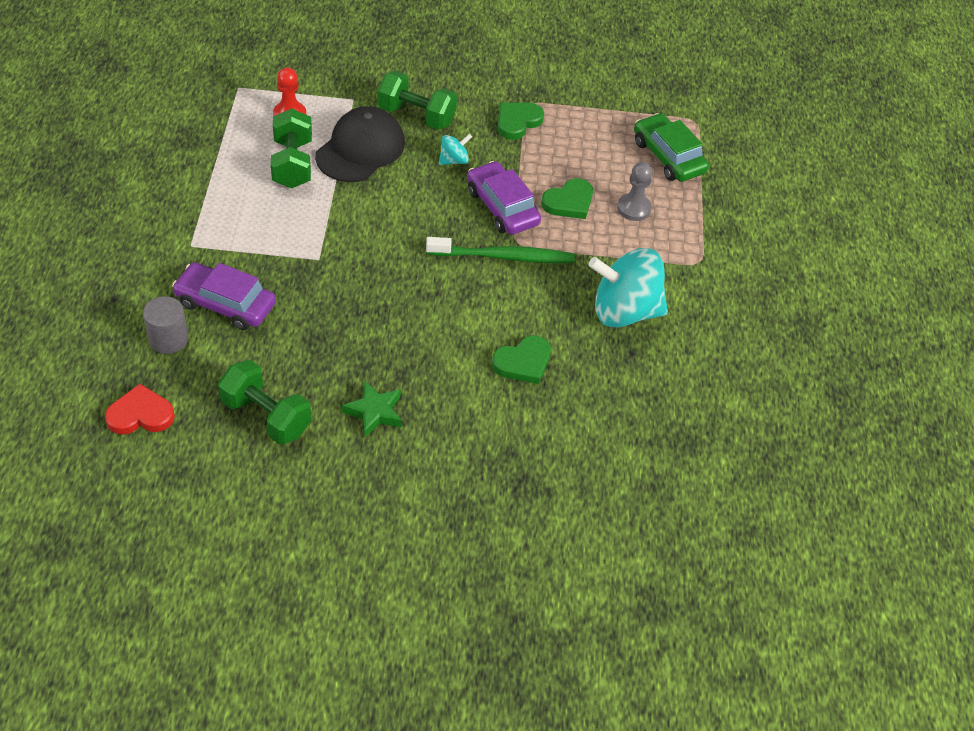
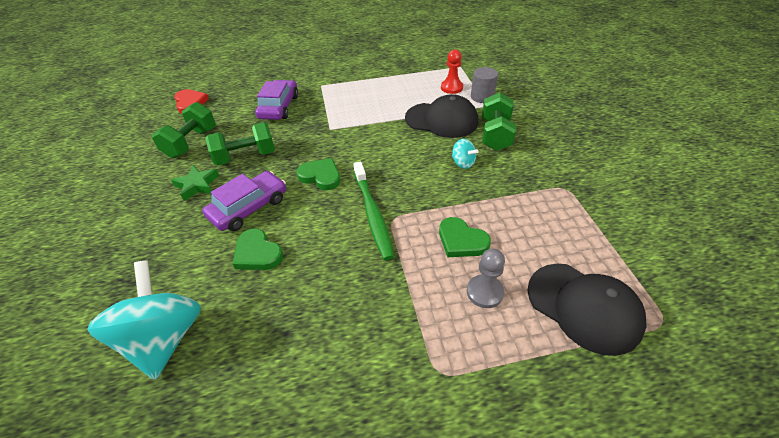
camera: 80 degrees right, 5 degrees down
grey cylinder [143,296,188,354] -> grey cylinder moved to [471,67,498,103]
green dumbbell [271,108,312,189] -> green dumbbell moved to [205,122,275,166]
purple car [467,161,541,235] -> purple car moved to [202,171,286,231]
green heart [498,103,544,140] -> green heart moved to [296,158,340,190]
turquoise spinning top [588,248,668,328] -> turquoise spinning top moved to [87,261,201,380]
green car [634,113,709,182] -> black cap [528,264,647,356]

